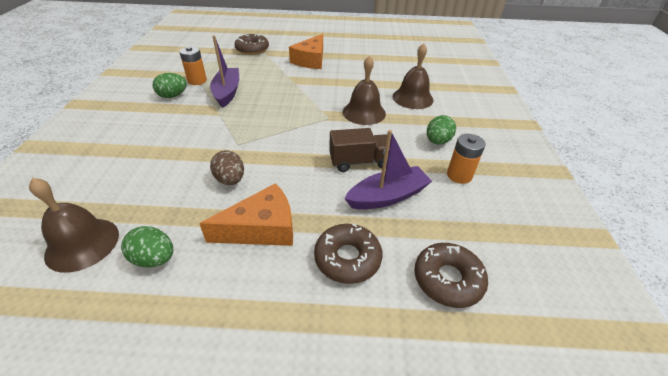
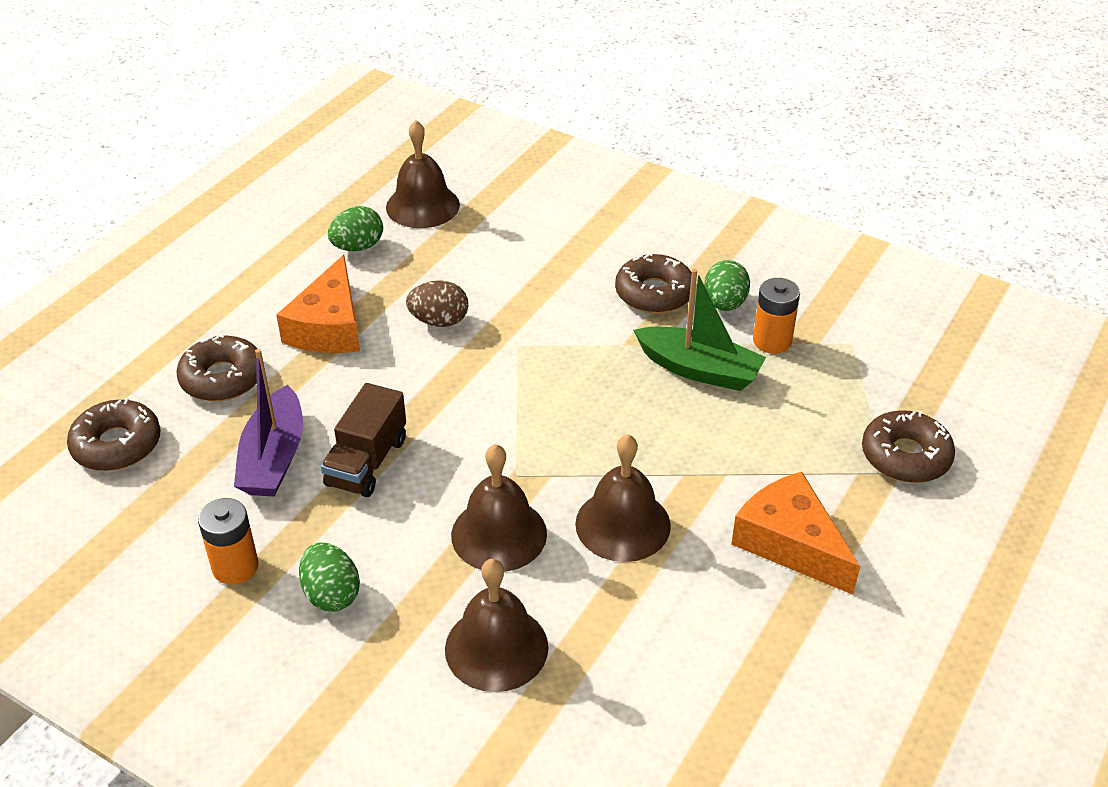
camera: 120 degrees right, 0 degrees up
purple boat [210,35,239,108] -> green boat [634,269,766,391]
none -> brown bell [575,434,671,562]
none -> brown donut [615,253,692,314]

